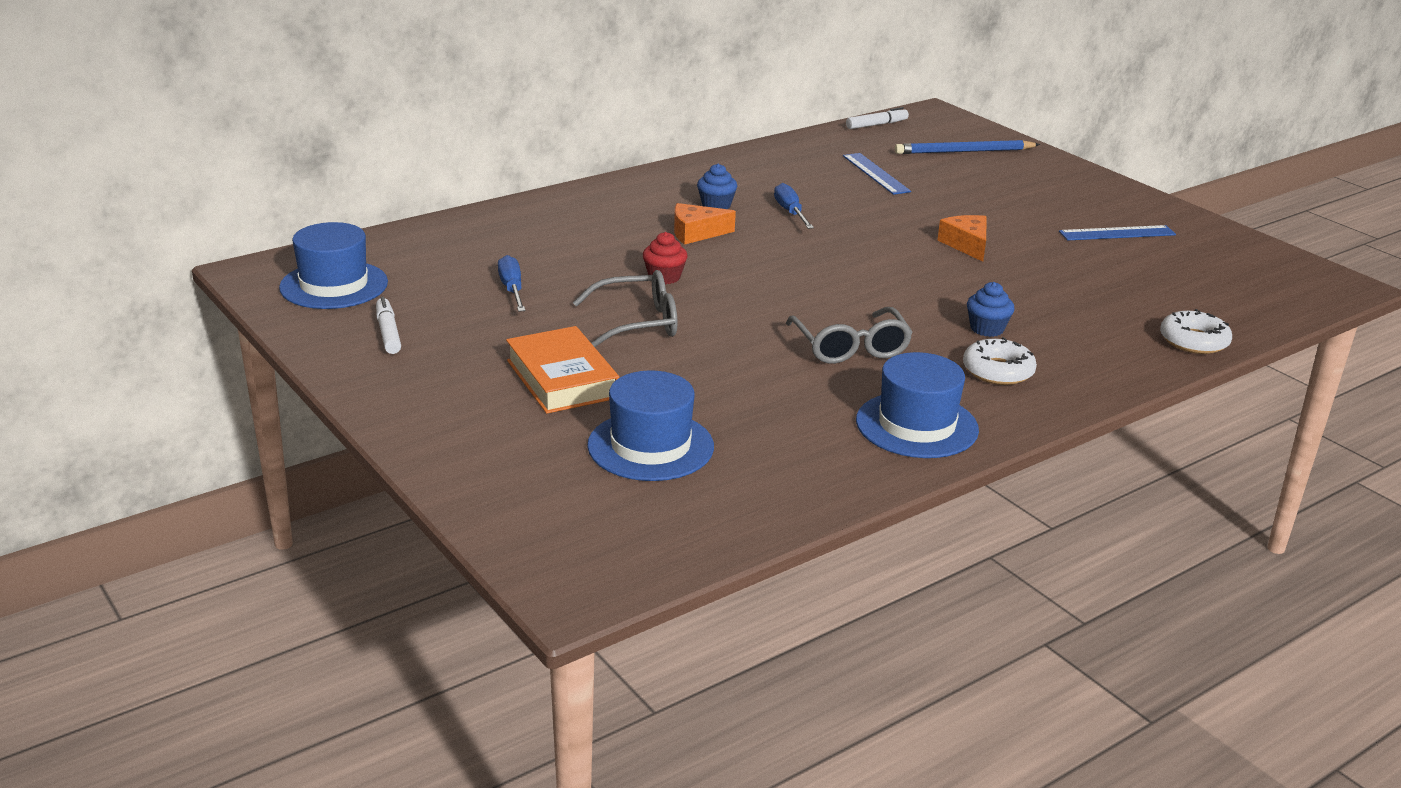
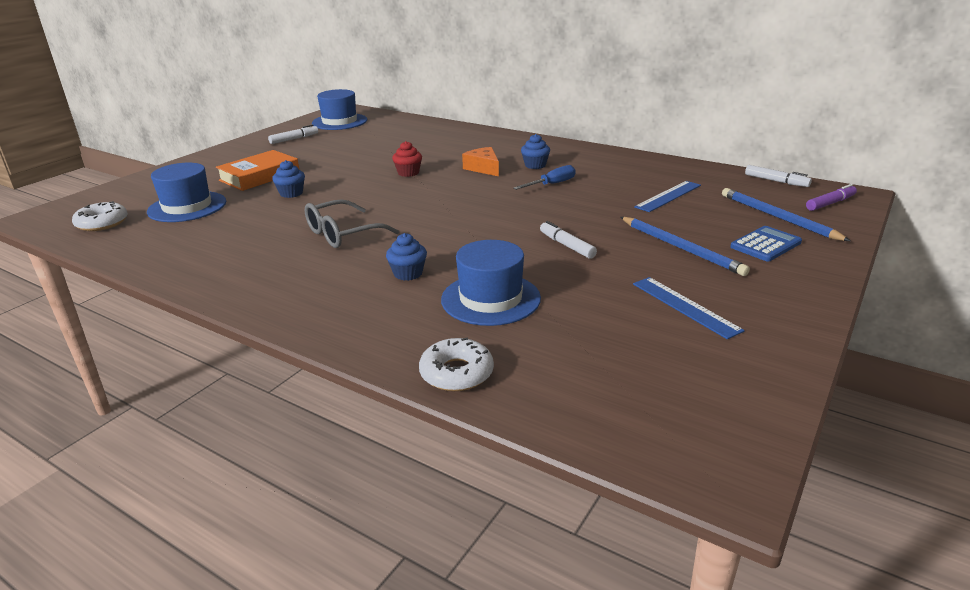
camera: 70 degrees right, 0 degrees up
blue screwdriver [498,255,525,312] -> none
grey glasses [573,270,677,347] -> none
blue hat [856,352,979,458] -> blue hat moved to [441,240,541,326]
orange cheese [938,215,987,262] -> white marker [540,221,597,259]
white donut [963,337,1037,385] -> white donut moved to [72,201,128,231]
none -> blue cupcake [272,160,305,198]
none -> blue pencil [620,217,750,276]
none -> blue calculator [730,226,802,261]
none -> purple marker [806,184,857,211]

